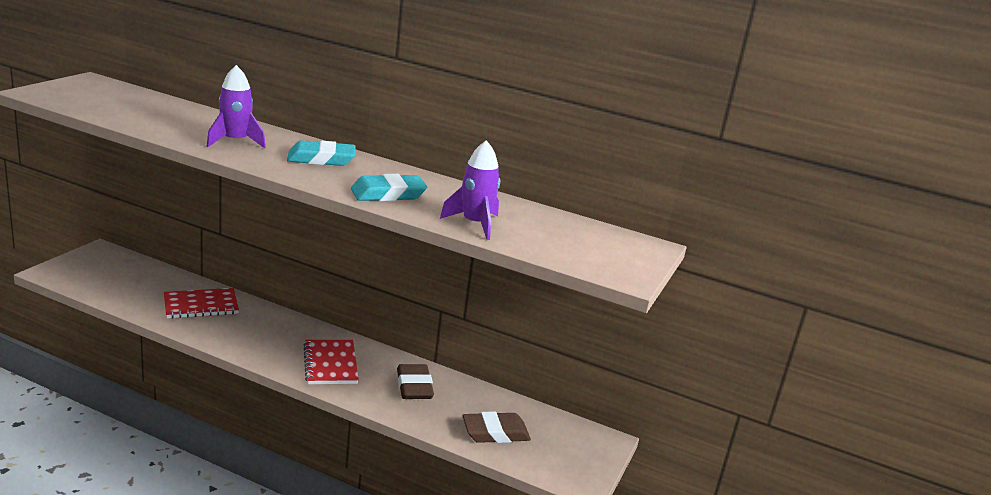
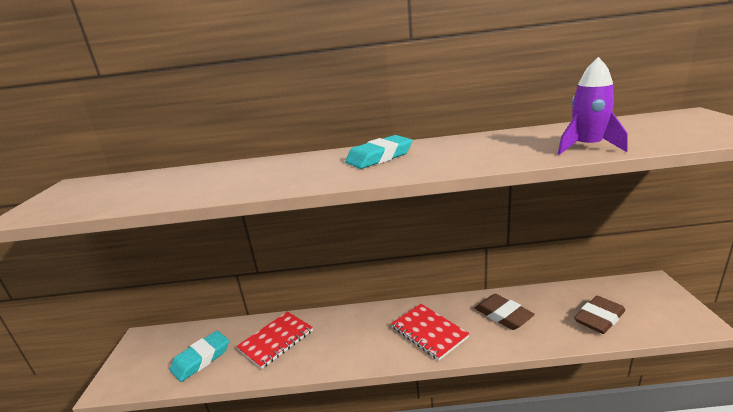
camera: 20 degrees left, 0 degrees up
purple rocket [206,65,266,148] -> none
turquoise eraser [351,174,427,201] -> turquoise eraser moved to [170,331,229,382]

